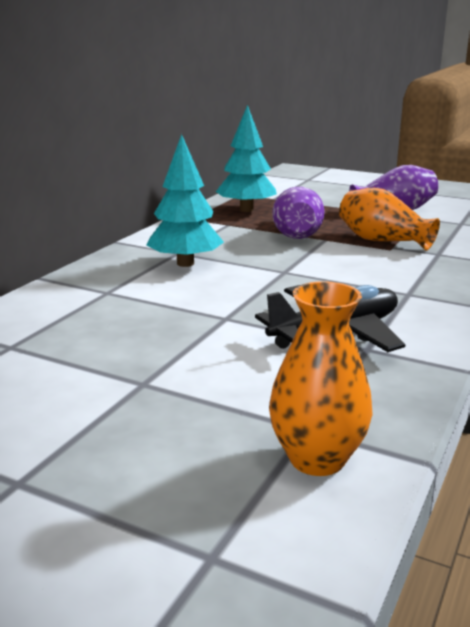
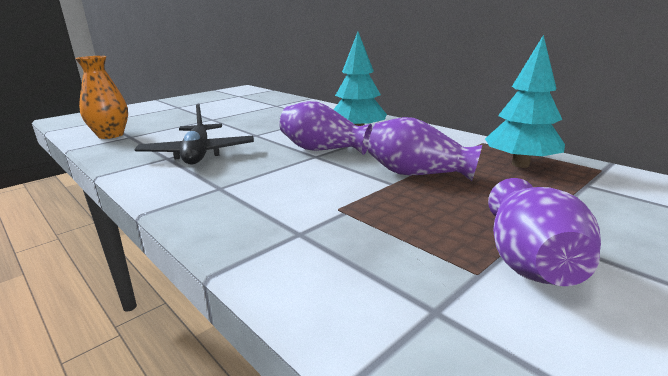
camera: 110 degrees right, 0 degrees up
orange vase [339,188,440,251] -> none
none -> purple vase [279,101,372,155]

